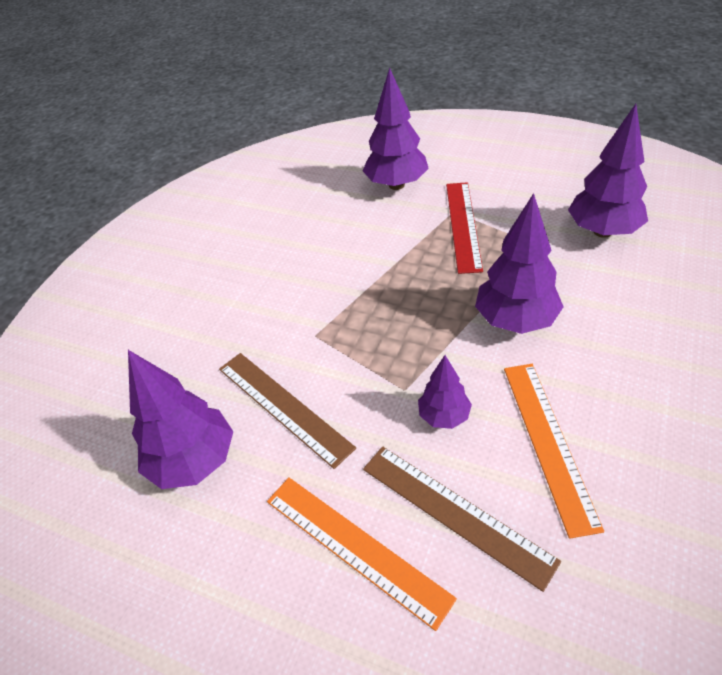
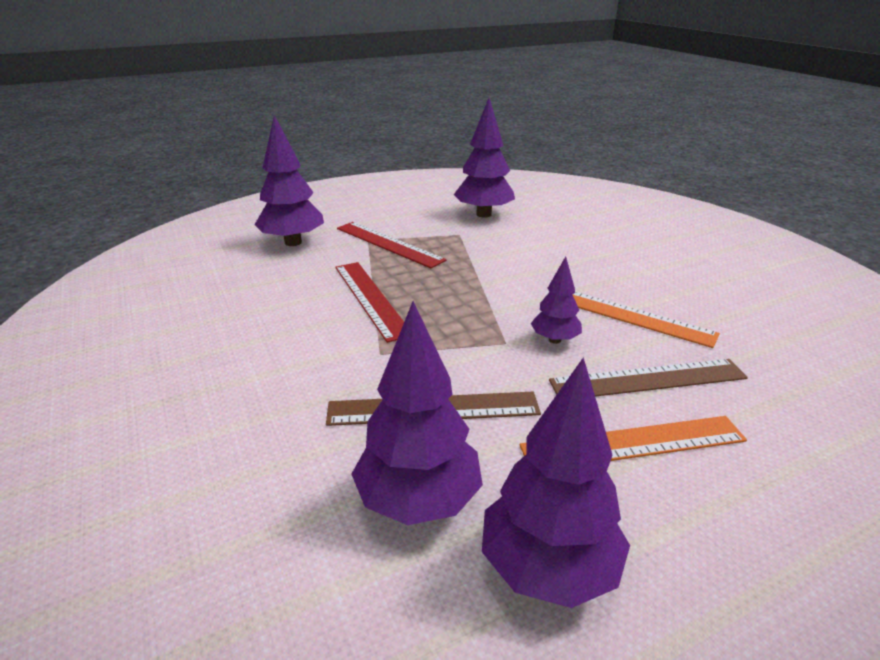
camera: 55 degrees left, 15 degrees down
purple tree [475,193,564,334] -> purple tree moved to [482,357,630,608]
none -> red ruler [335,262,404,343]

